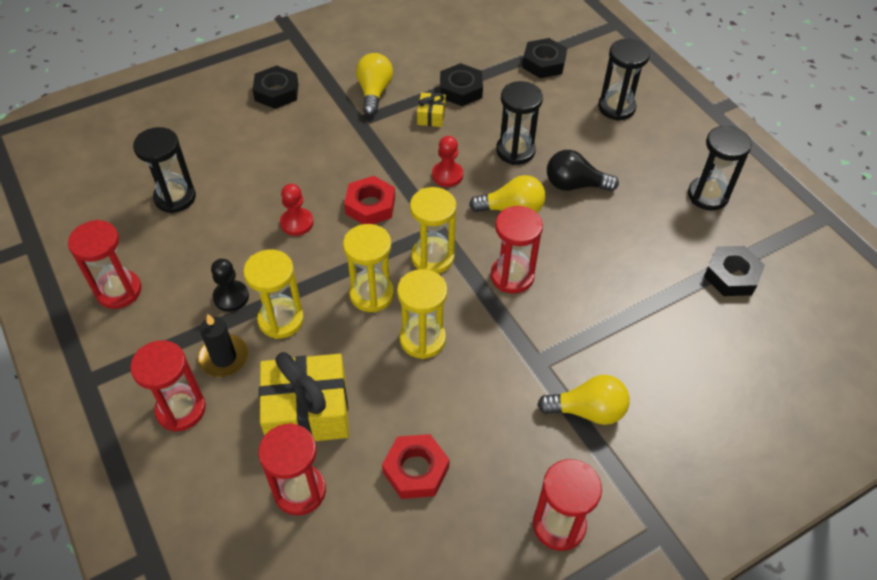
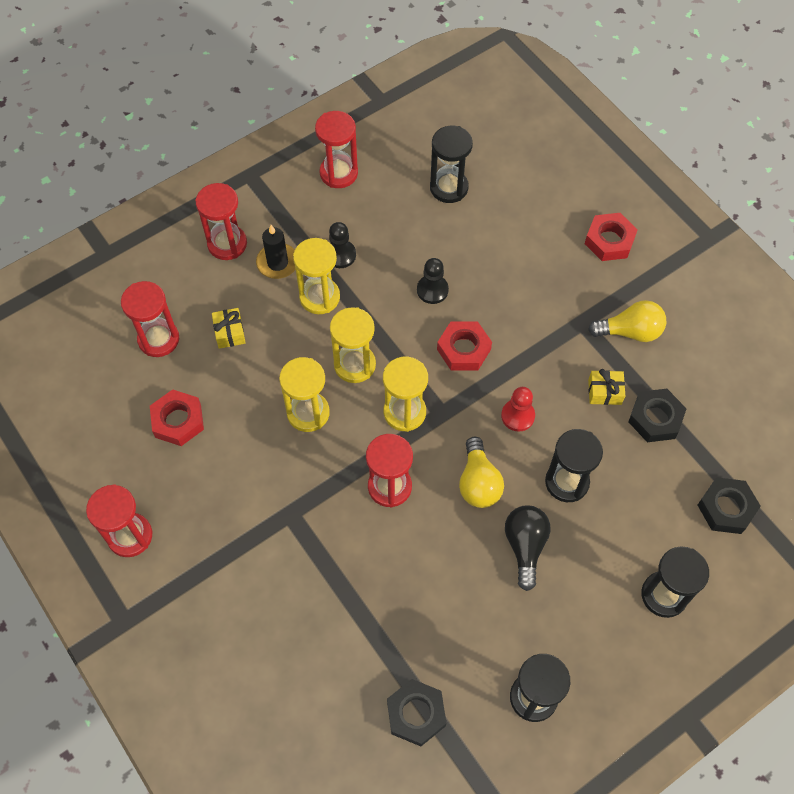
camera: 85 degrees right, 10 degrees up
black nut [252,66,298,109] -> red nut [585,213,638,261]
yellow gift [259,352,349,441] -> yellow gift [212,308,245,349], size x0.47
red pawn [280,184,313,236] -> black pawn [417,258,449,304]
yellow light bulb [537,375,630,425] -> none

